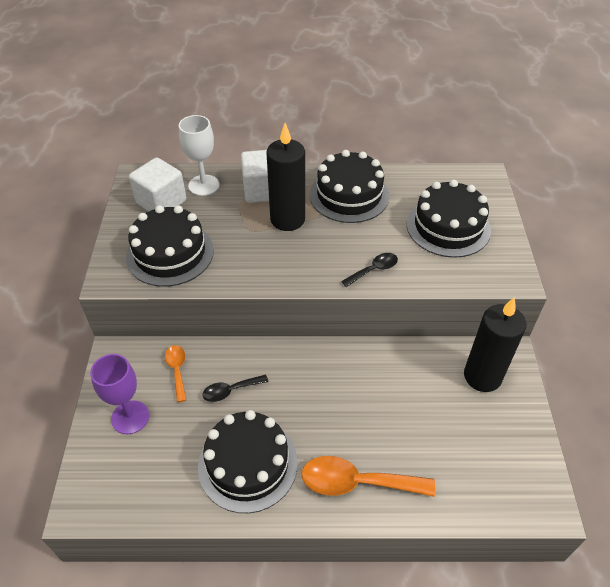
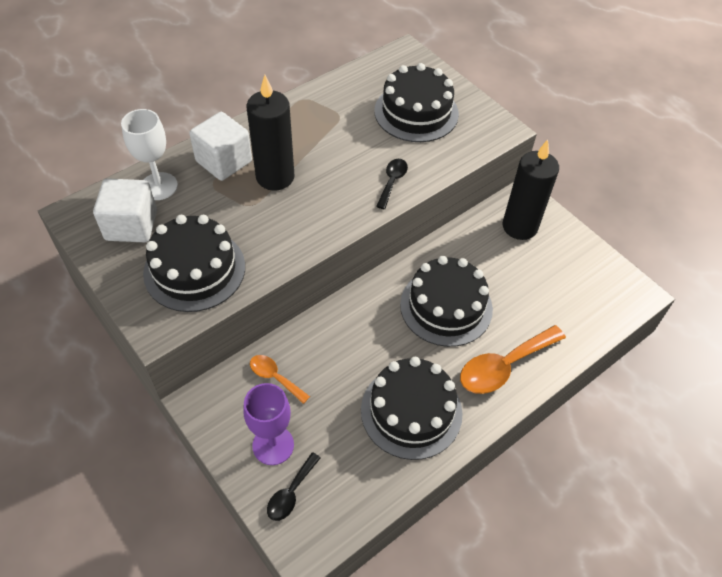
camera: 40 degrees left, 5 degrees up
black spoon [203,375,268,402] -> black spoon moved to [267,452,321,521]
black cake [310,150,389,223] -> black cake moved to [400,256,493,347]

